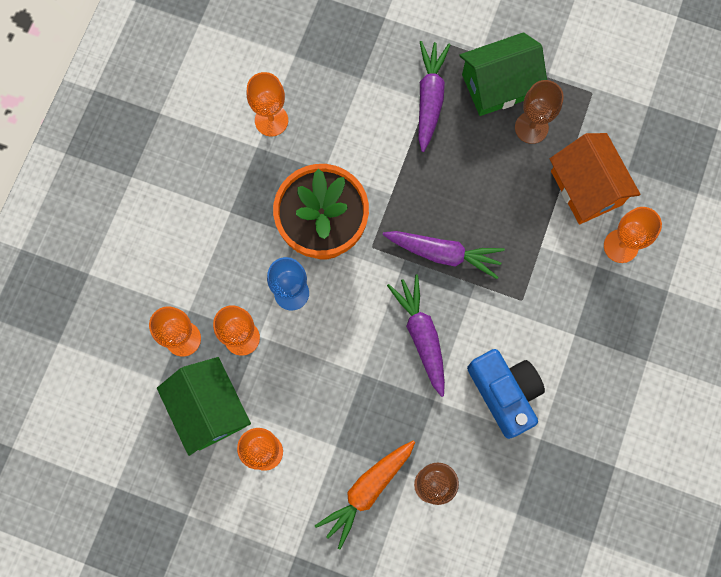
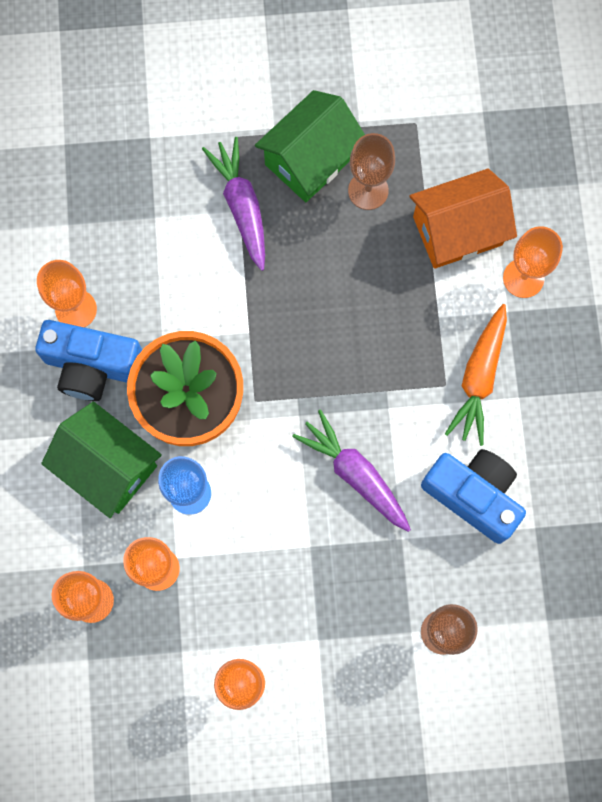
camera: 25 degrees left, 0 degrees up
green house [157,357,251,456] -> green house moved to [41,402,162,518]
orange carrot [315,440,415,550] -> orange carrot moved to [445,304,507,446]
purple carrot [383,231,505,279] -> none
orange house [550,133,641,224] -> orange house turned 60 degrees counterclockwise [410,169,517,269]
none -> blue camera [35,320,142,401]

